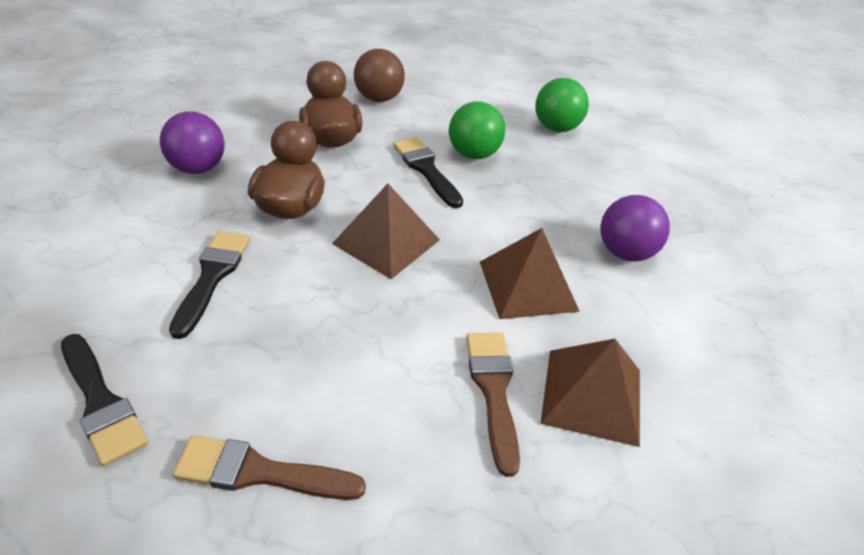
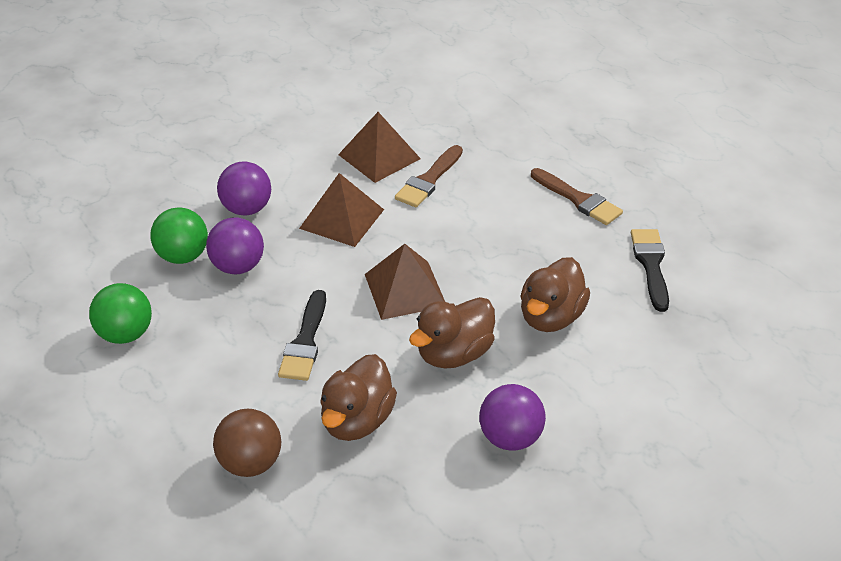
camera: 140 degrees left, 0 degrees up
black brush [169,231,250,339] -> brown duck [520,257,590,332]
green ball [449,101,505,159] -> green ball moved to [150,208,208,264]
none -> purple ball [206,217,264,274]

